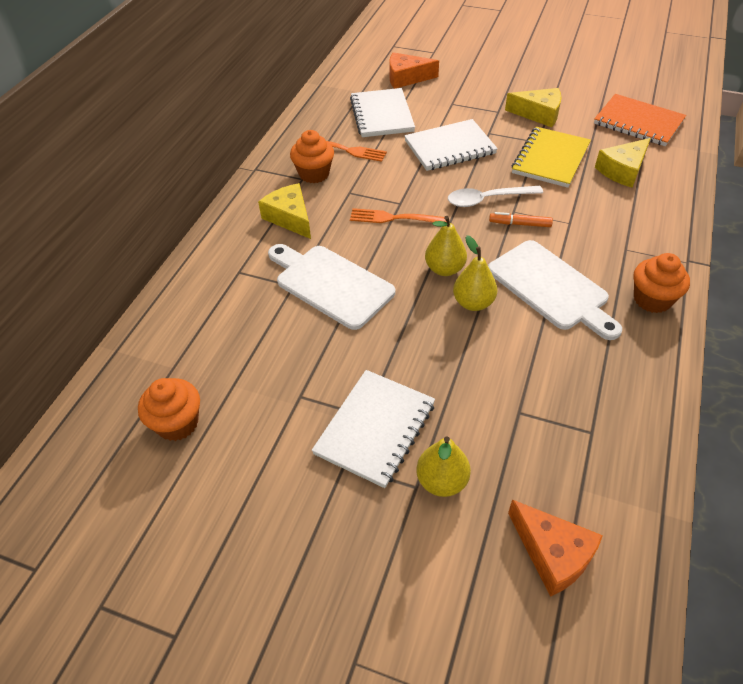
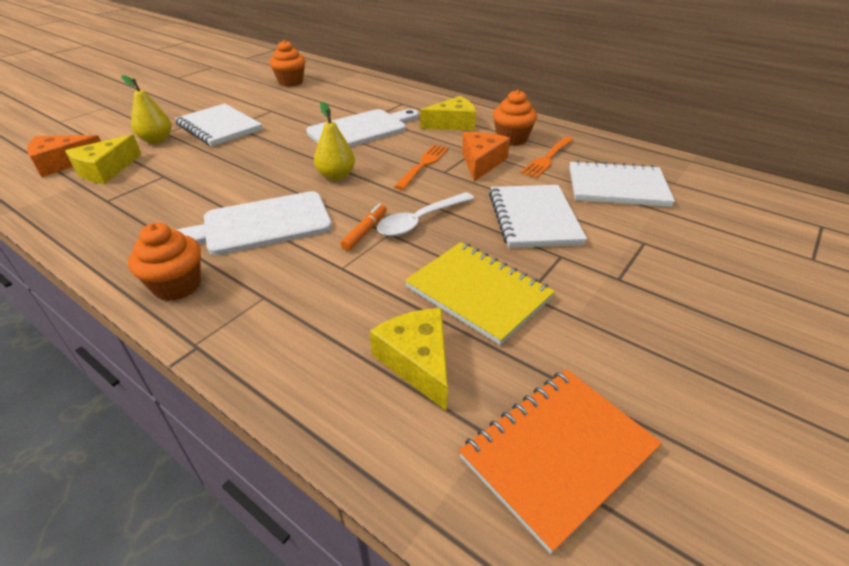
camera: 105 degrees right, 10 degrees down
orange cheese [389,52,439,89] -> orange cheese moved to [462,132,510,181]
white spoon [448,186,543,207] -> white spoon turned 135 degrees counterclockwise [377,192,474,236]
yellow pear [453,235,497,311] -> none
yellow cheese [505,88,561,127] -> yellow cheese moved to [65,134,142,184]

